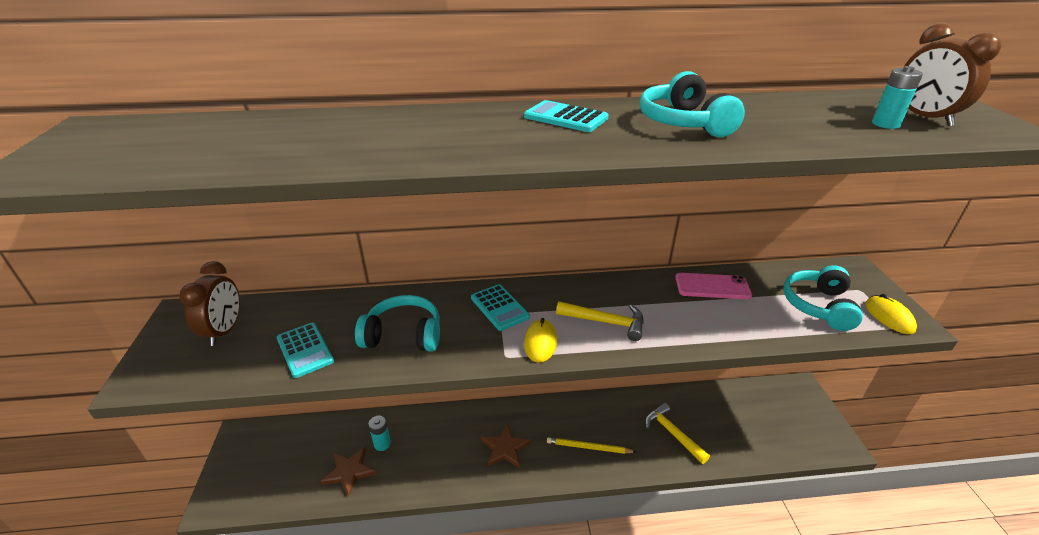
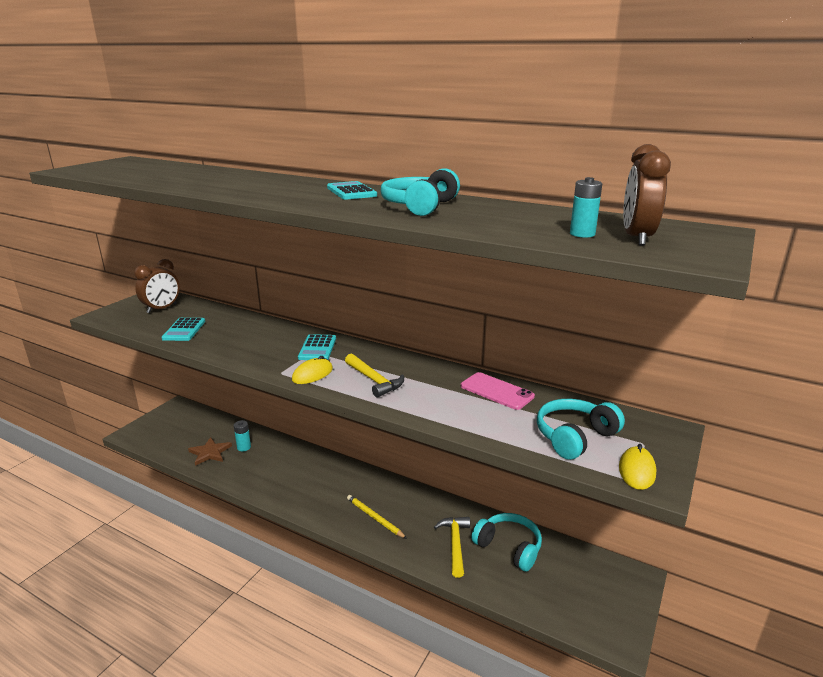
camera: 35 degrees right, 10 degrees down
turquoise headphones [355,295,440,352] -> turquoise headphones moved to [471,513,542,572]
brown star [481,424,531,468] -> none

